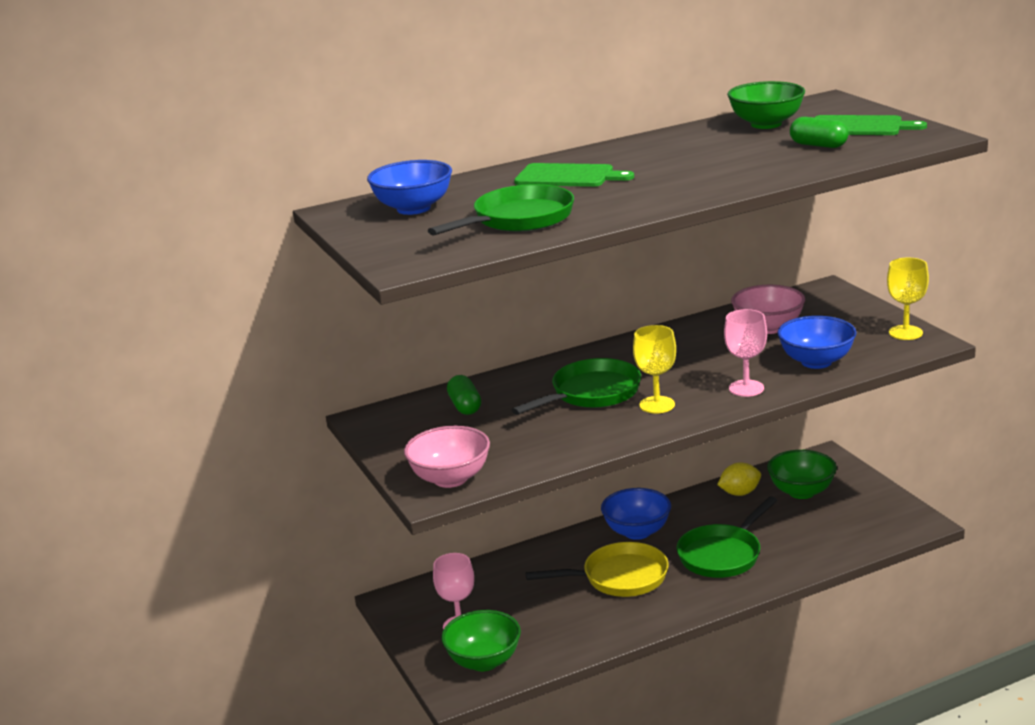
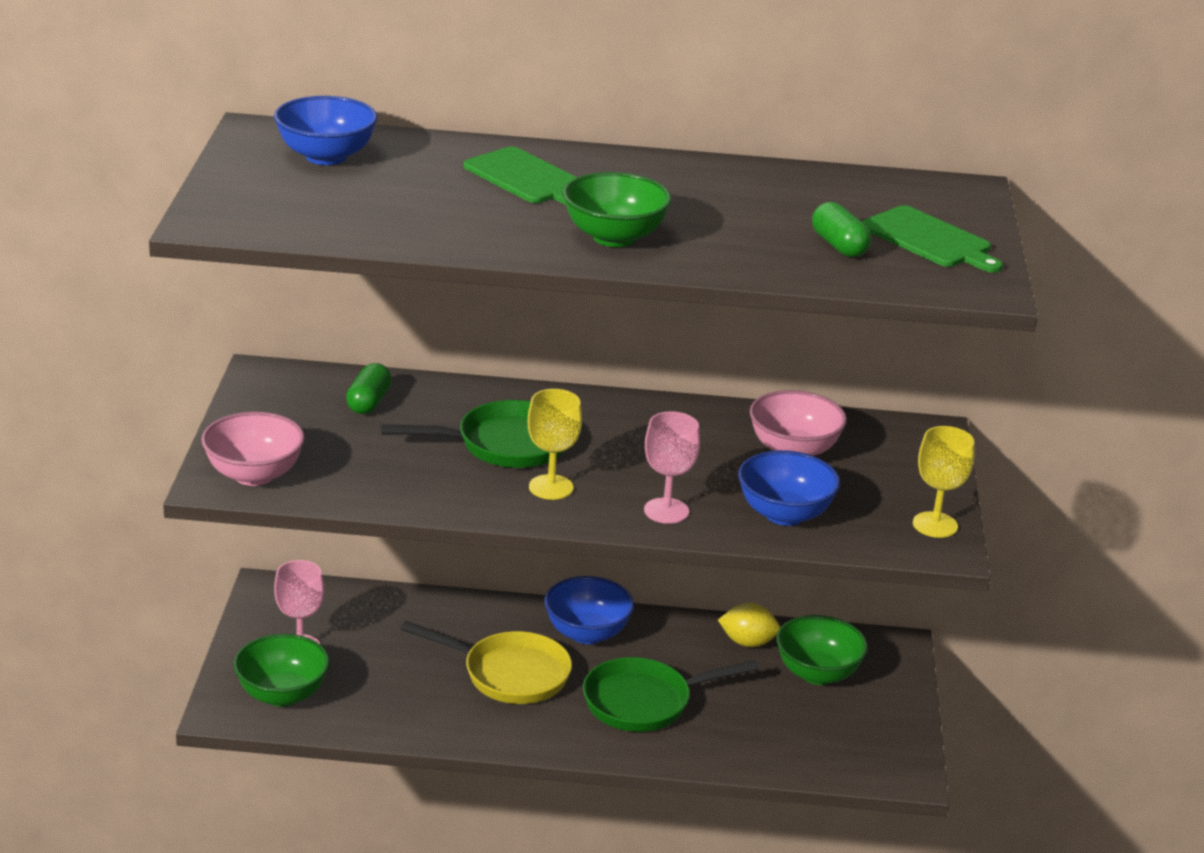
camera: 25 degrees right, 5 degrees up
green pan [427,184,574,236] -> none
green bowl [727,81,805,129] -> green bowl moved to [563,172,672,247]

